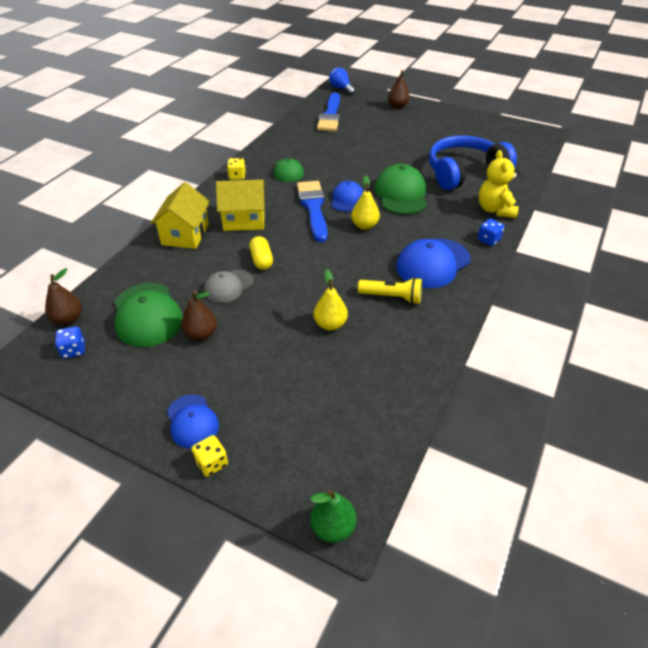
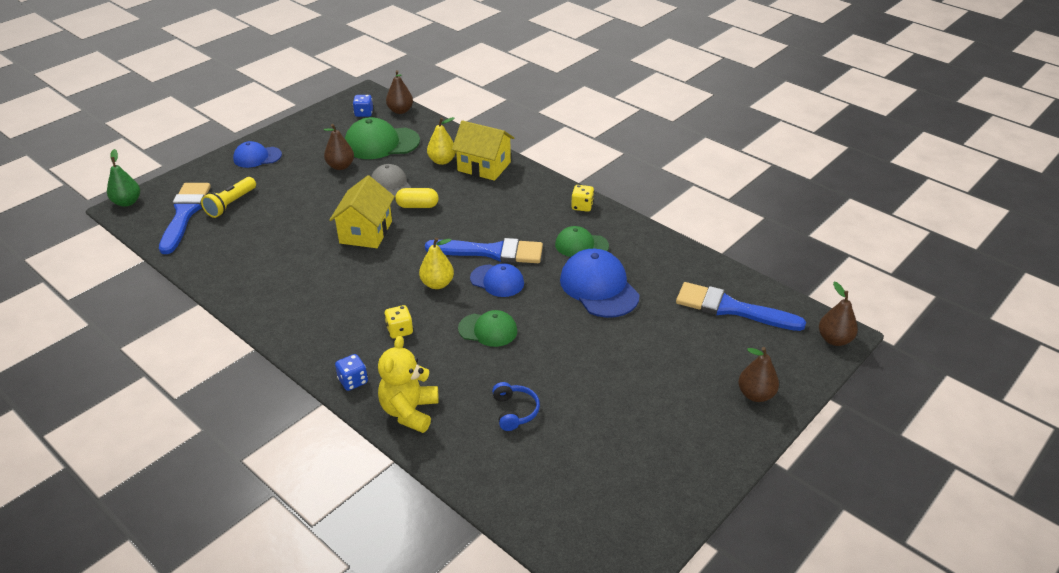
camera: 105 degrees right, 5 degrees down
yellow dice [191,435,228,477] -> yellow dice moved to [384,305,413,338]
yellow house [216,180,265,231] -> yellow house moved to [329,175,395,248]
yellow pear [314,269,348,331] -> yellow pear moved to [427,117,456,165]
blue light bulb [329,67,355,95] -> brown pear [819,282,858,346]
yellow flashlight [358,277,422,304] -> yellow flashlight moved to [201,177,256,218]
green cap [375,164,427,215] -> green cap [458,310,518,347], size x0.61
blue cap [396,238,471,288] -> blue cap moved to [560,249,640,318]
blue headphones [429,135,517,190] -> blue headphones [492,382,540,431], size x0.41
yellow teddy bear [479,150,519,218] -> yellow teddy bear turned 90 degrees counterclockwise [378,336,439,433]
none -> blue brush [159,183,211,254]

